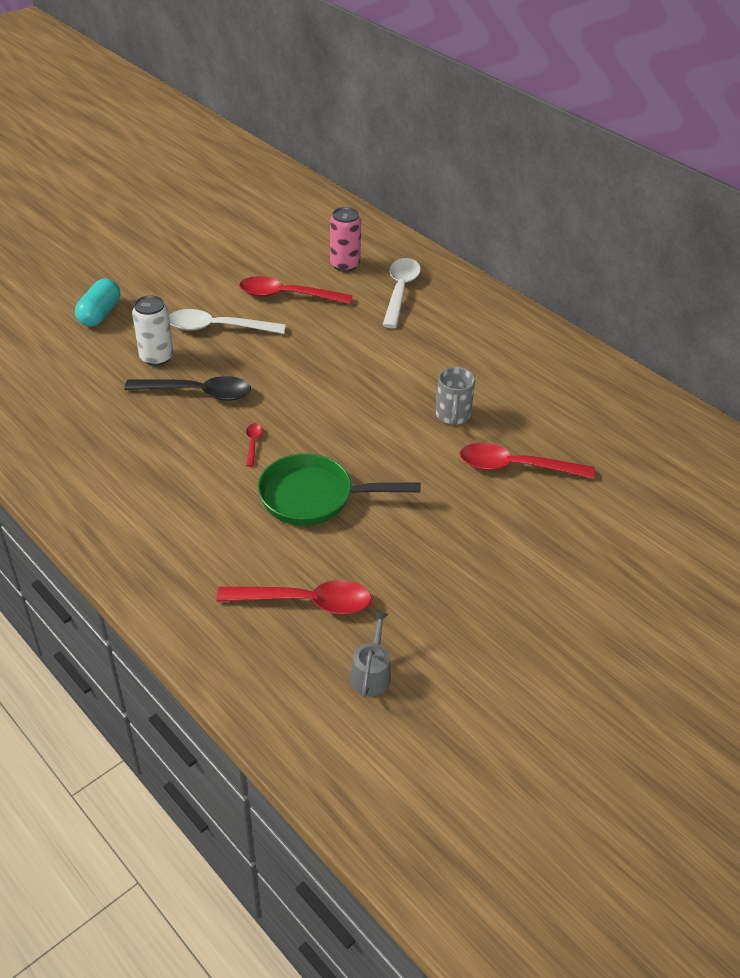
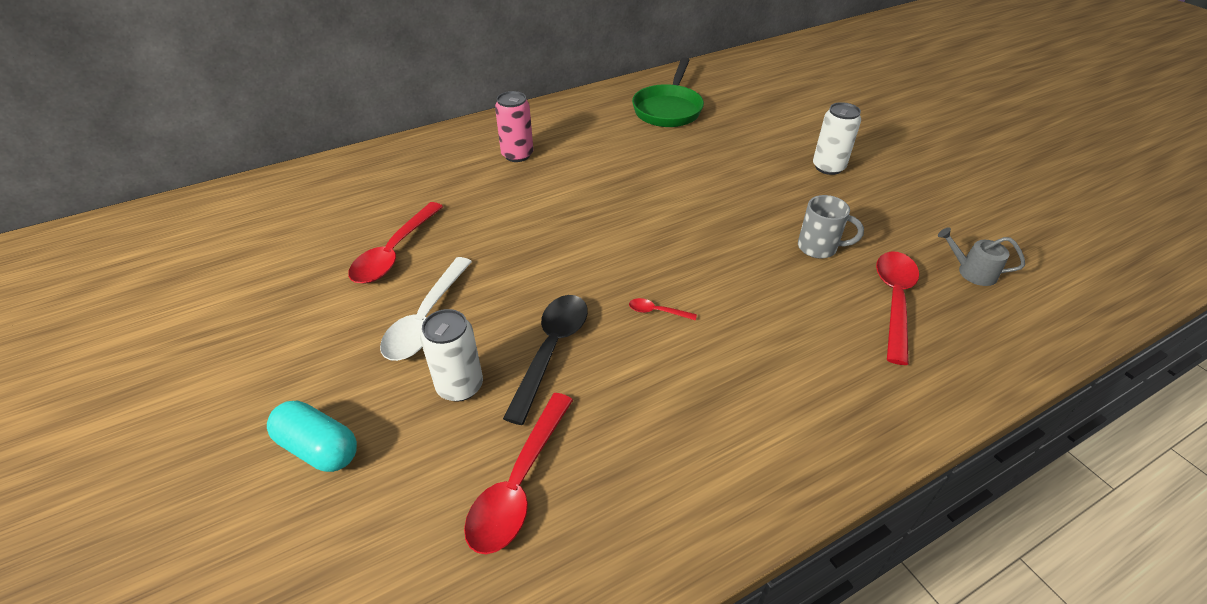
camera: 75 degrees left, 0 degrees up
green pan [258,453,420,526] -> green pan moved to [632,57,704,127]
pink can [330,207,361,272] -> pink can moved to [495,91,533,162]
white spoon [383,258,421,328] -> none
grey mug [435,367,475,426] -> grey mug moved to [798,195,864,259]
red spoon [460,443,595,479] -> red spoon moved to [464,393,573,554]
none -> white can [813,102,861,175]

